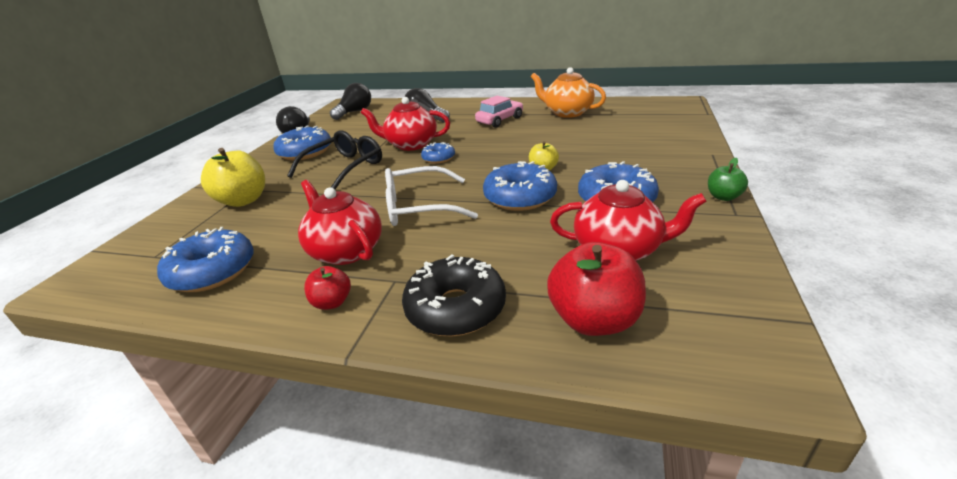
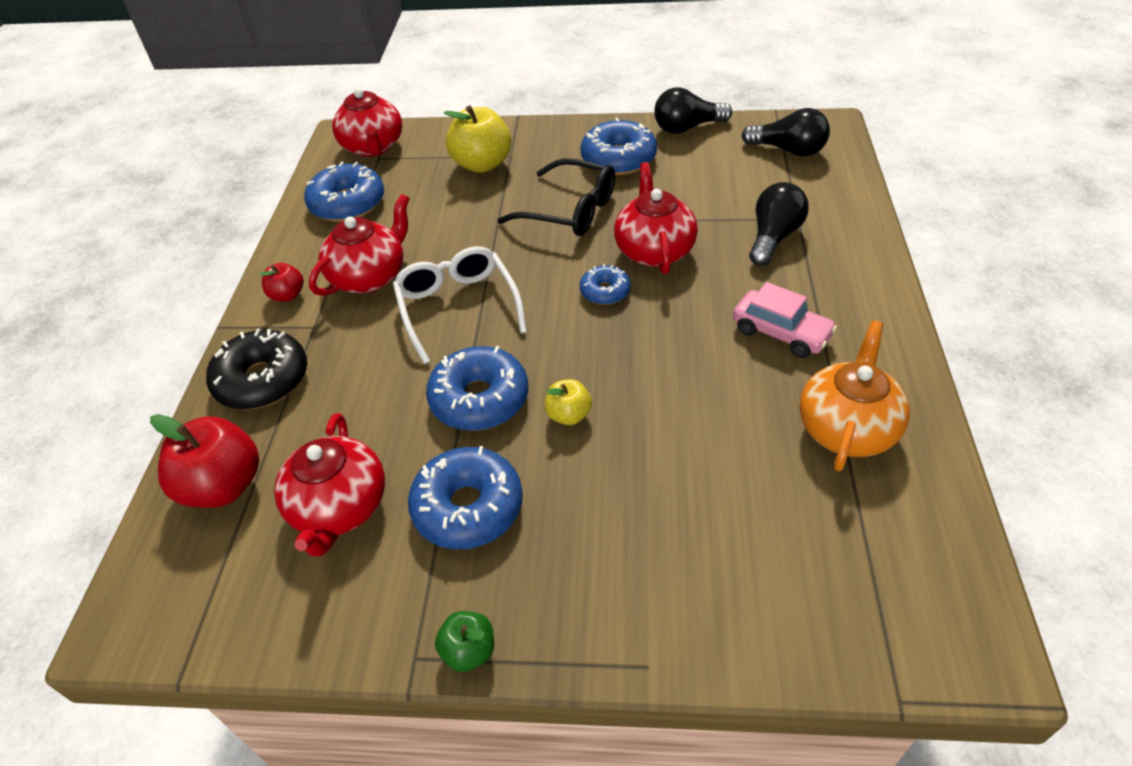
camera: 80 degrees right, 15 degrees up
none -> red teapot [332,88,402,157]

